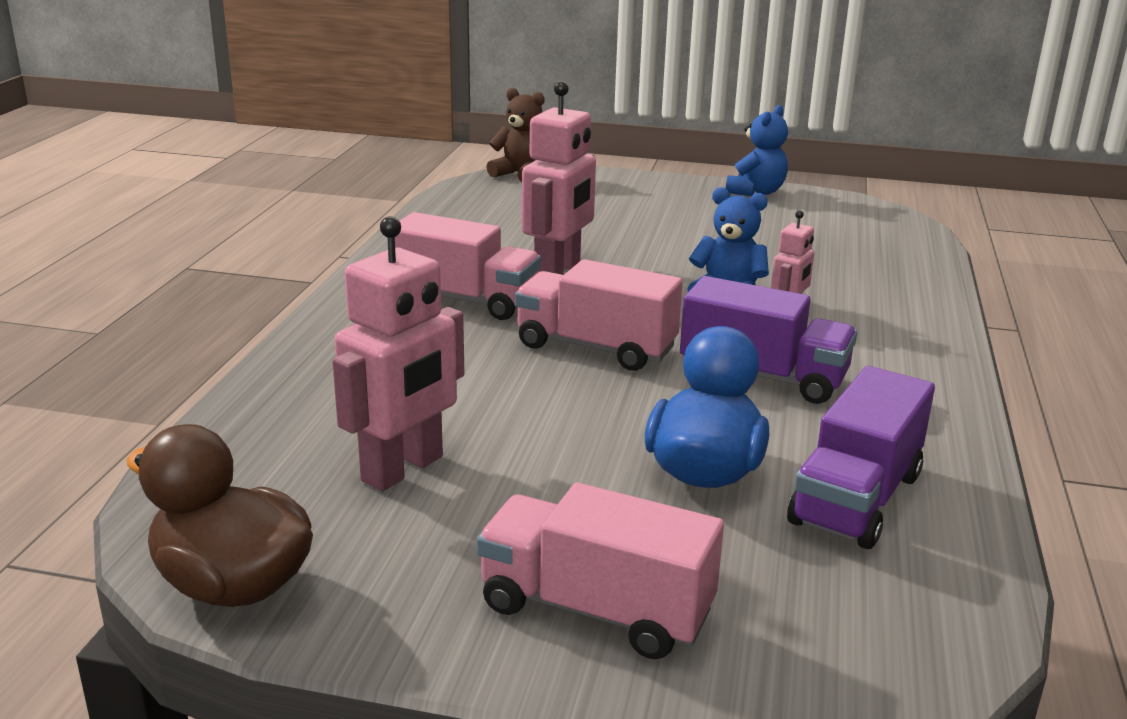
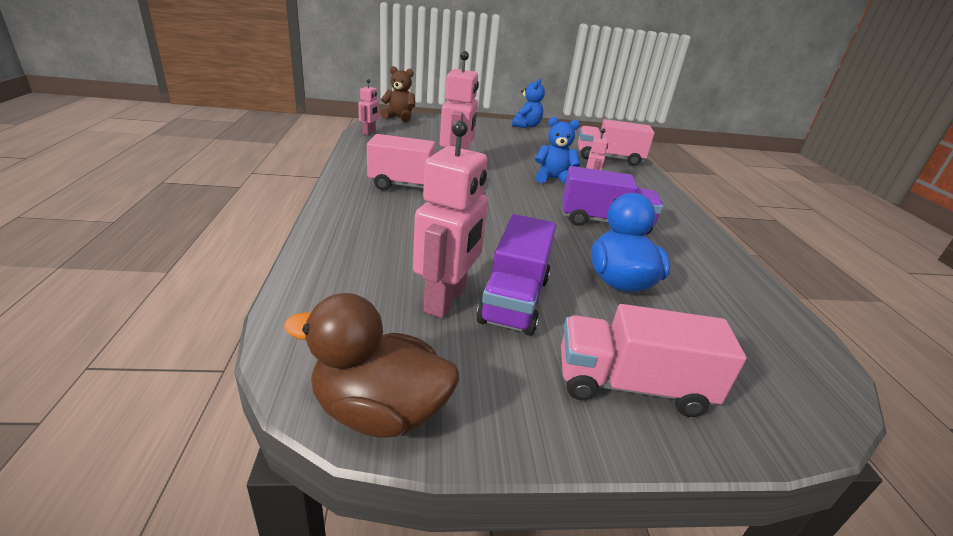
camera: 20 degrees left, 5 degrees up
pink truck [515,259,683,371] -> pink truck moved to [578,119,655,166]
purple truck [787,366,935,549] -> purple truck moved to [476,214,556,336]
none -> pink robot [358,79,379,135]

